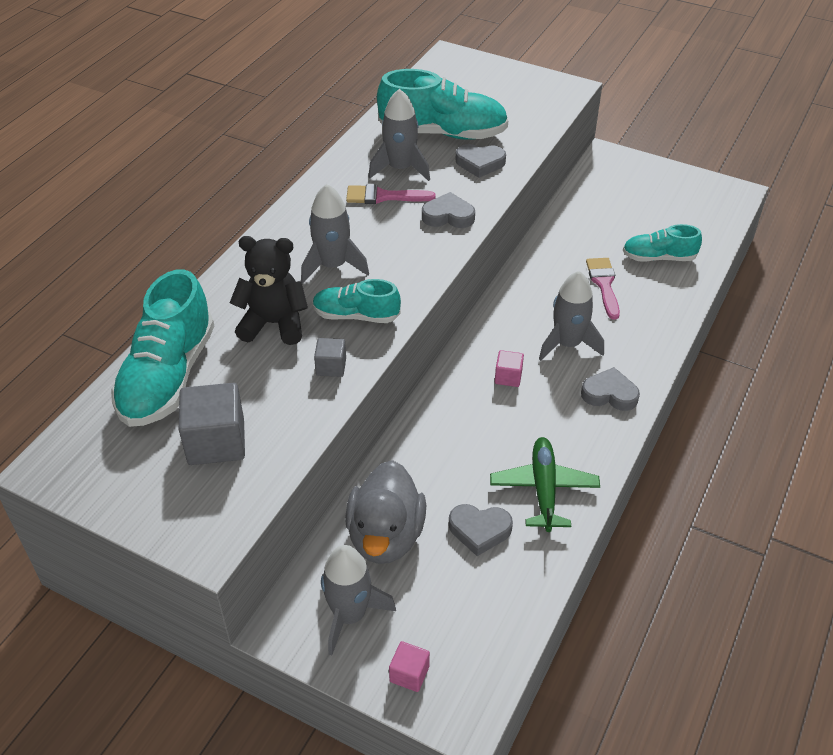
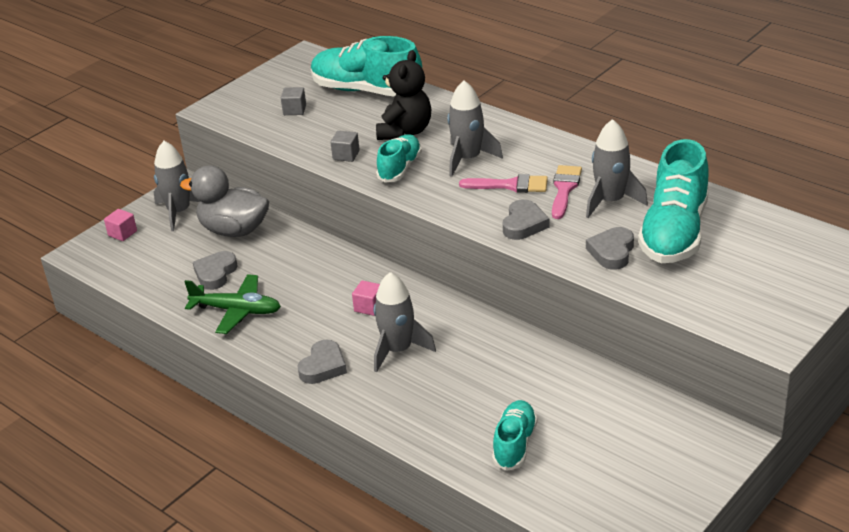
camera: 105 degrees right, 10 degrees down
grey cube [179,383,245,465] -> grey cube [281,87,306,115], size x0.52
pink brush [586,258,620,320] -> pink brush moved to [459,174,548,193]

